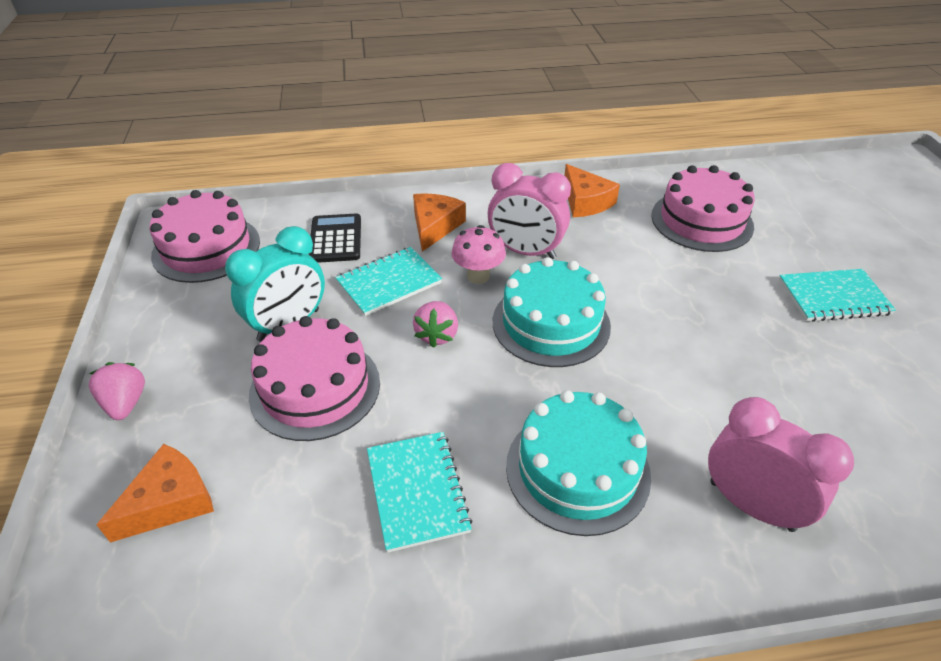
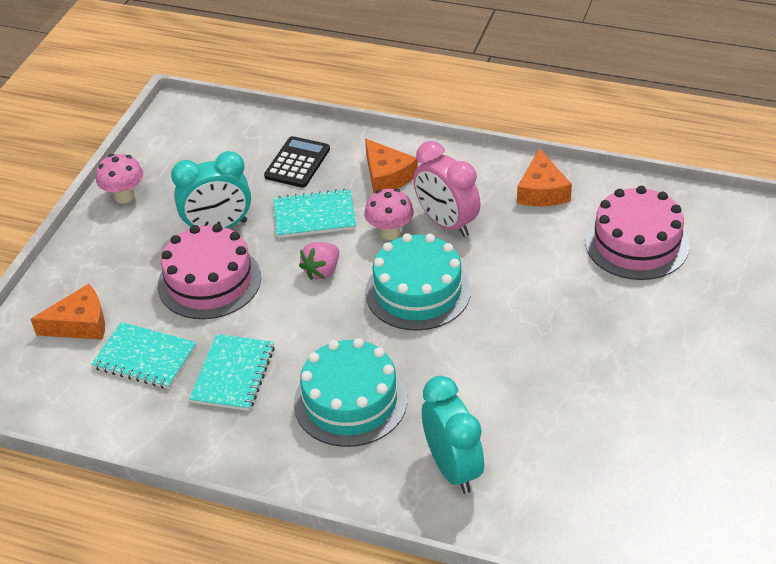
camera: 30 degrees right, 0 degrees up
pink strawberry [89,362,145,420] -> none
pink cake [149,190,260,283] -> none
orange cheese [413,193,466,252] -> orange cheese turned 105 degrees clockwise [365,139,418,193]
pink clock [708,397,854,532] -> turquoise clock [422,376,484,494]
turquoise notebook [779,269,896,322] -> turquoise notebook moved to [91,322,196,389]
none -> pink mushroom [96,154,143,203]

